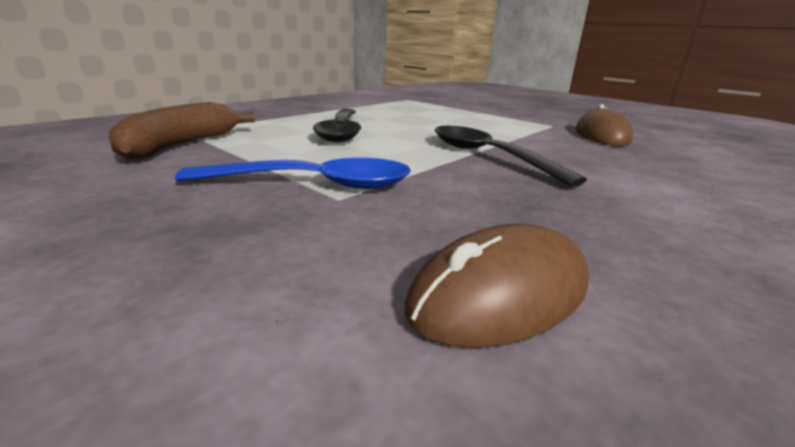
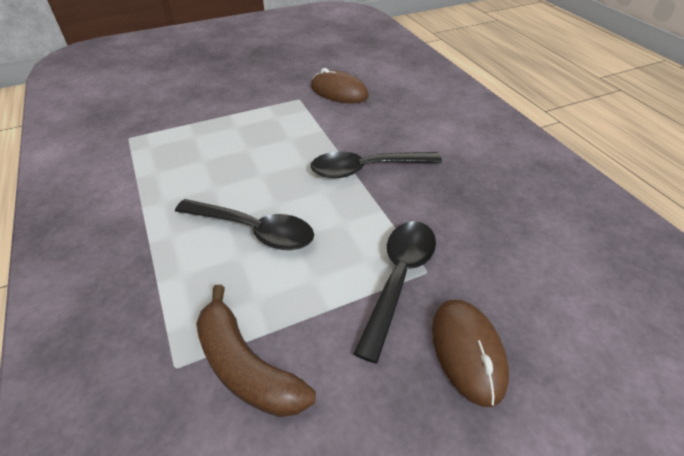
camera: 65 degrees left, 20 degrees up
blue spoon [175,158,411,189] -> black spoon [354,221,436,363]
brown mouse [405,223,589,348] -> brown mouse moved to [432,300,509,407]

